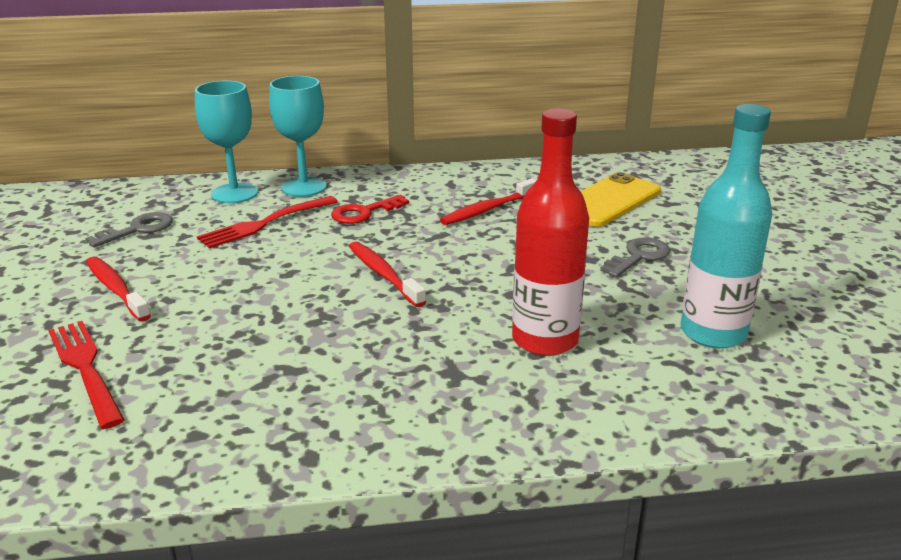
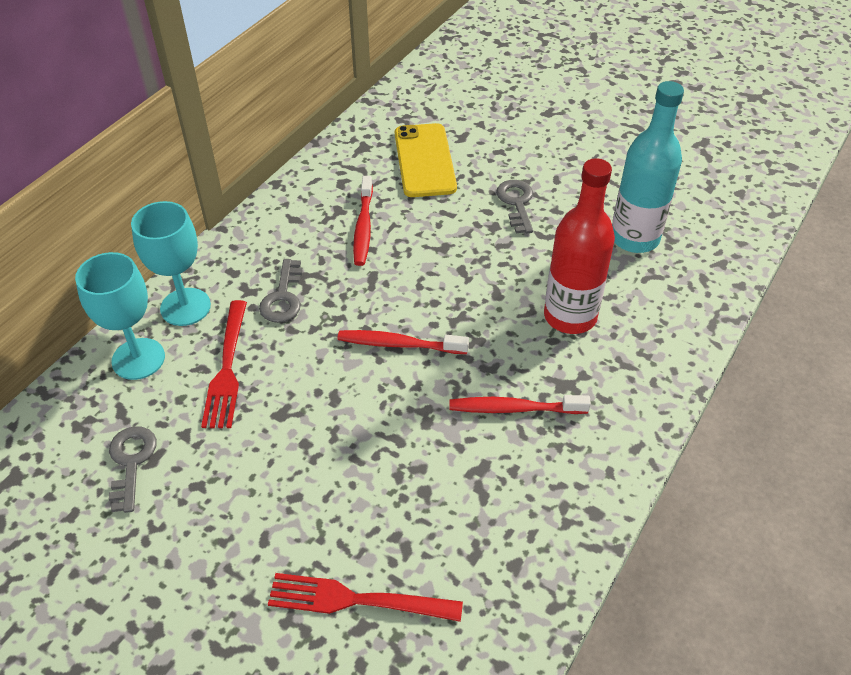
camera: 50 degrees left, 20 degrees up
red toothbrush [86,256,151,321] -> red toothbrush moved to [449,395,591,414]
red key [331,195,409,224] -> grey key [259,259,303,323]

